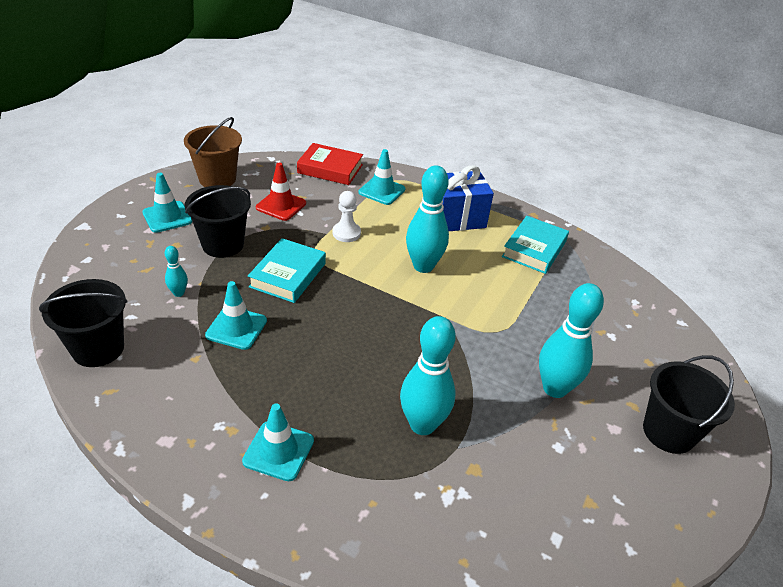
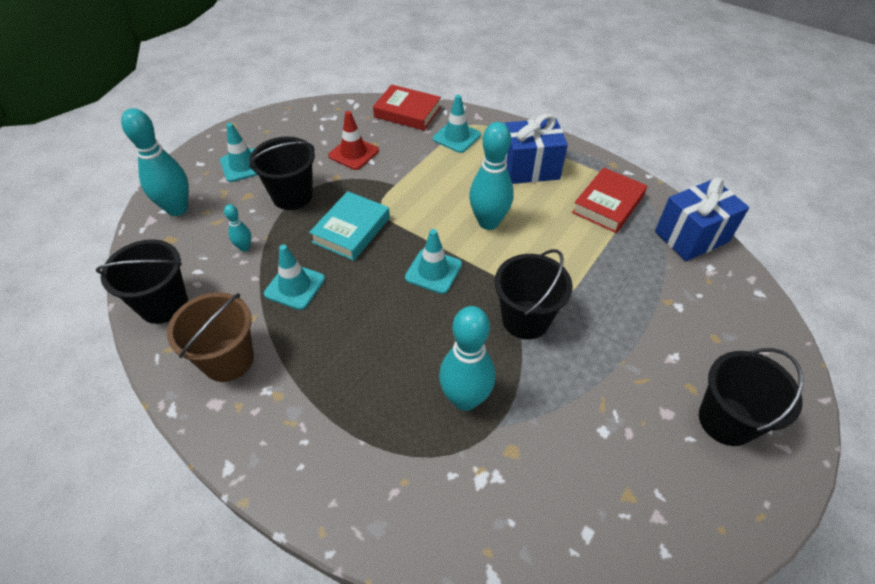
camera: 10 degrees right, 10 degrees up
brown bucket [184,117,242,187] -> brown bucket moved to [167,292,254,382]
turquoise traffic cone [242,404,314,481] -> turquoise traffic cone moved to [405,229,462,294]
white pawn [332,191,361,242] -> none
turquoise book [502,216,569,274] -> red book [572,167,647,233]
turquoise bowling pin [539,283,604,398] -> turquoise bowling pin moved to [121,108,189,216]
none -> black bucket [495,249,573,339]
none -> blue gift [655,177,749,261]

